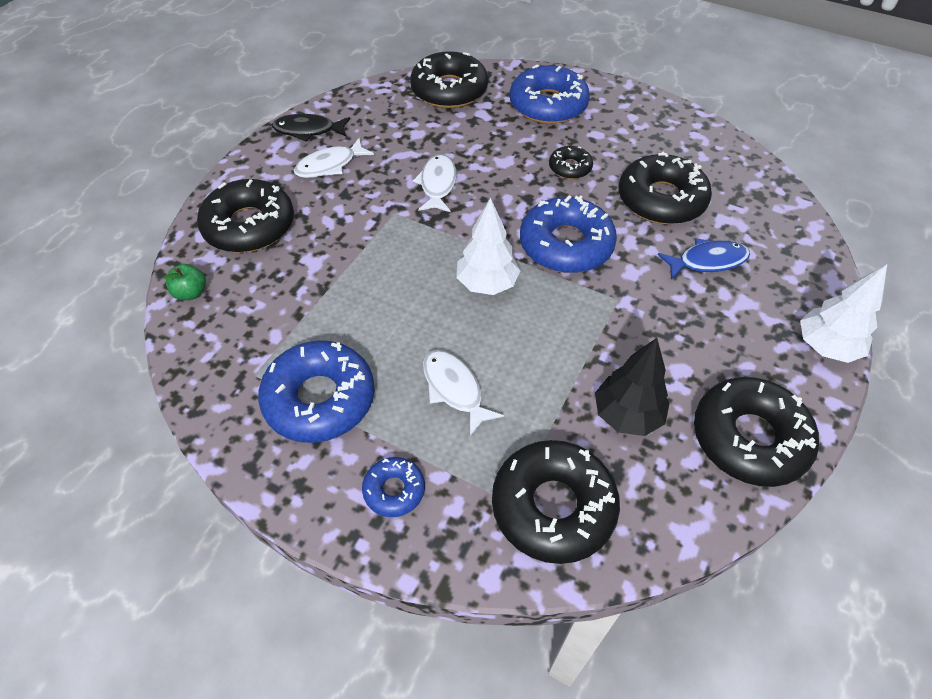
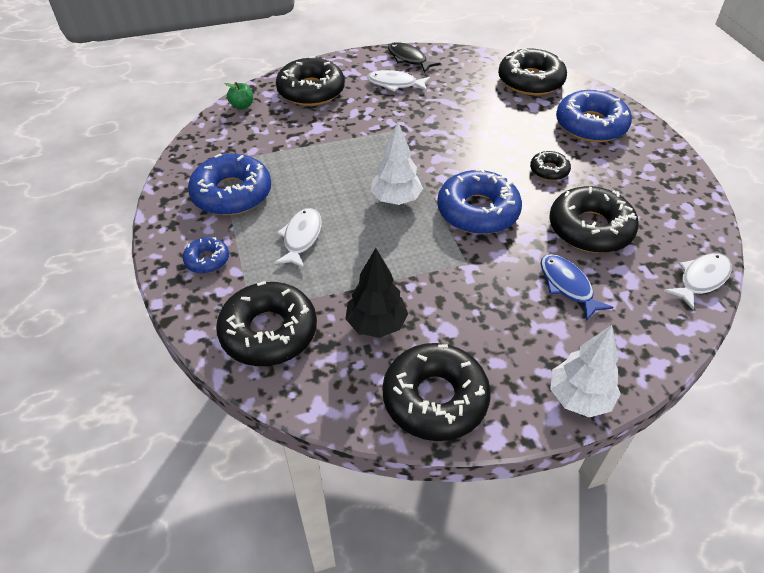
camera: 45 degrees right, 5 degrees down
white fish [413,154,456,212] -> white fish moved to [664,253,732,310]
blue fish [658,238,750,279] -> blue fish turned 150 degrees counterclockwise [540,254,614,321]

